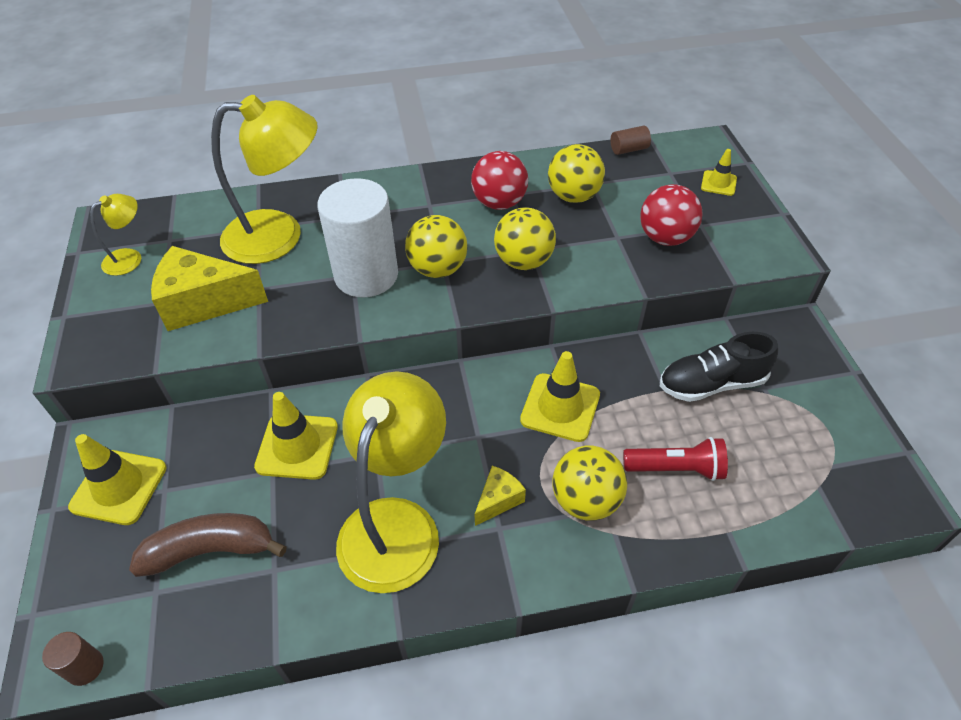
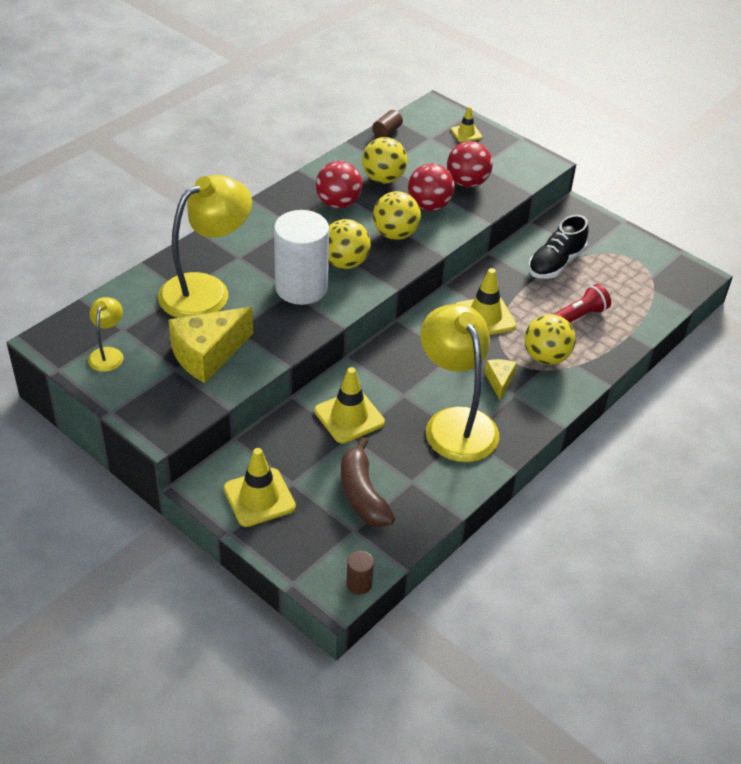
camera: 40 degrees left, 5 degrees down
brown banana [129,513,287,577] -> brown banana turned 60 degrees counterclockwise [341,437,395,527]
none -> red ball [408,164,455,211]

